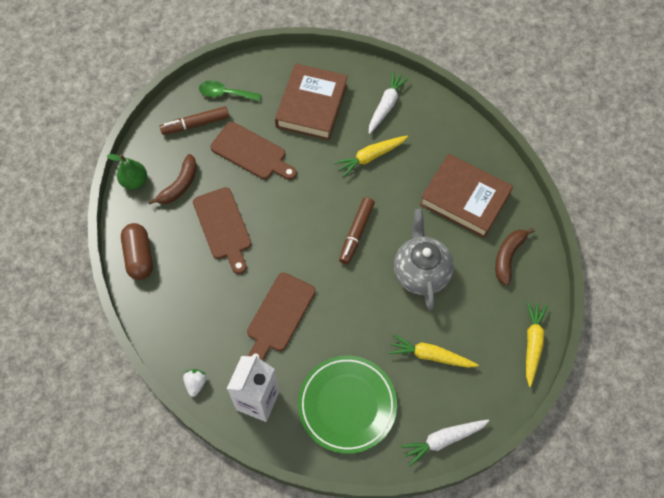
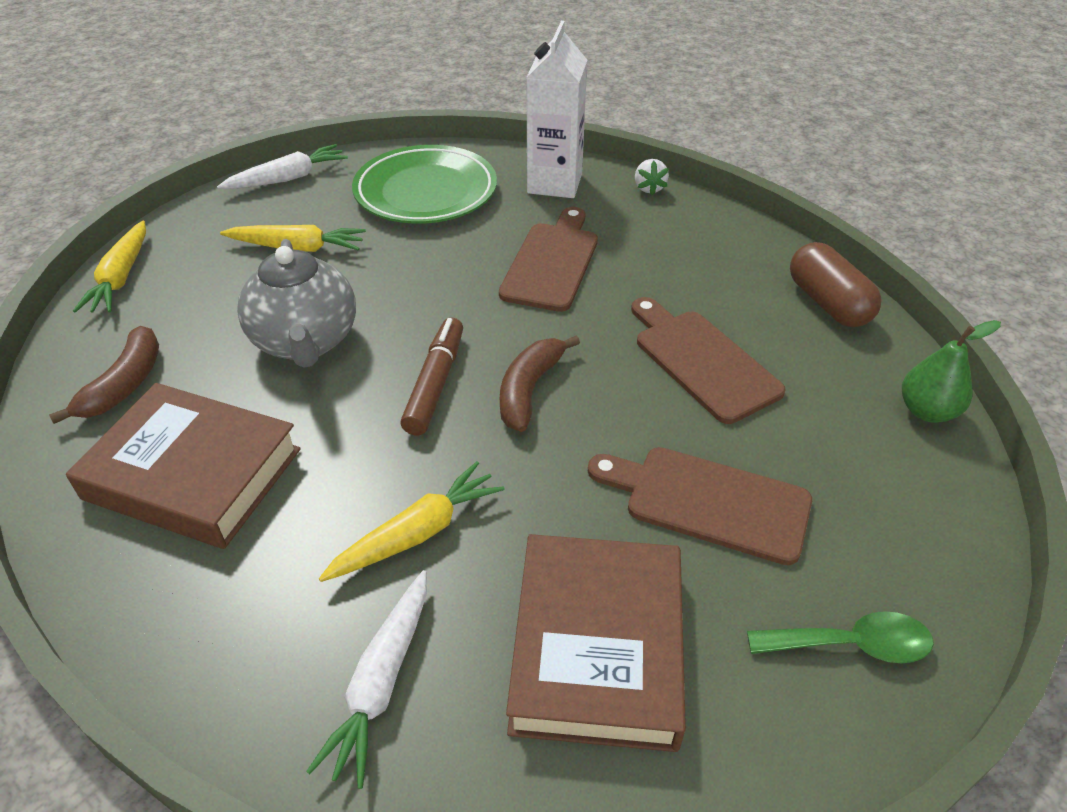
camera: 170 degrees right, 20 degrees down
brown banana [148,154,197,204] -> brown banana moved to [500,336,580,432]
brown marker [159,106,229,135] -> none

